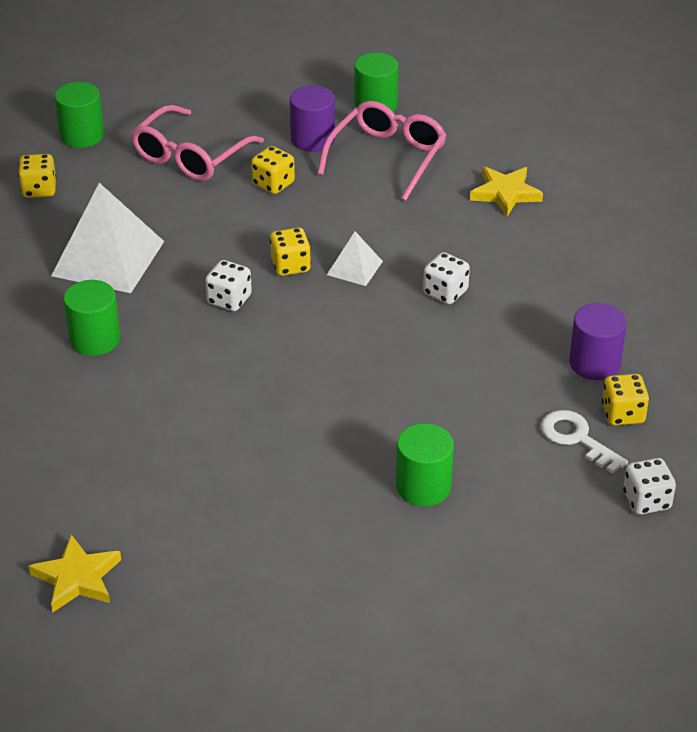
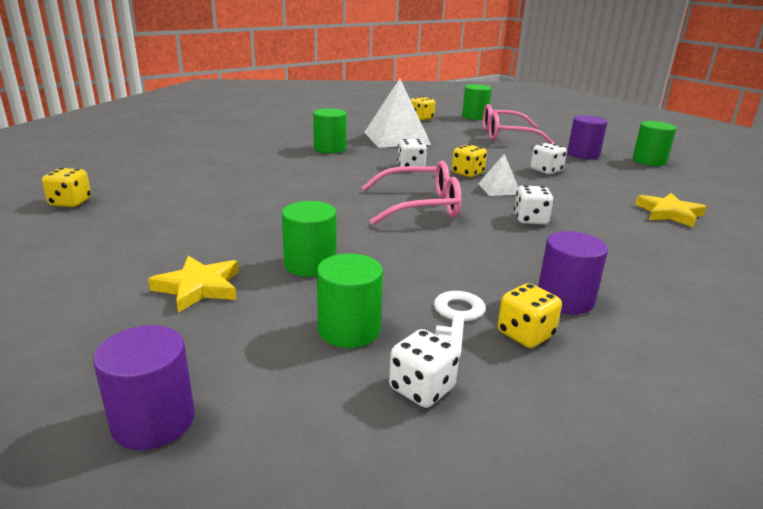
camera: 55 degrees right, 15 degrees down
yellow star [29,534,121,612] -> yellow star moved to [148,256,239,313]
yellow dice [251,146,295,194] -> yellow dice moved to [42,168,91,207]
pink glasses [317,101,447,201] -> pink glasses moved to [361,161,461,225]
none -> purple cylinder [93,325,195,450]
none -> green cylinder [317,254,383,348]
none -> white dice [531,142,567,174]

